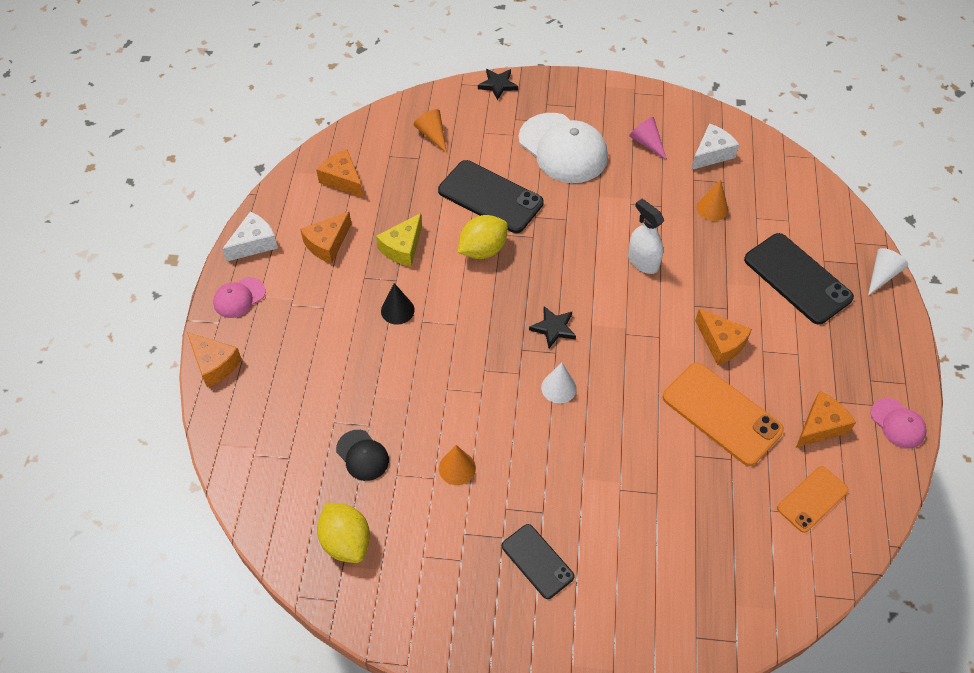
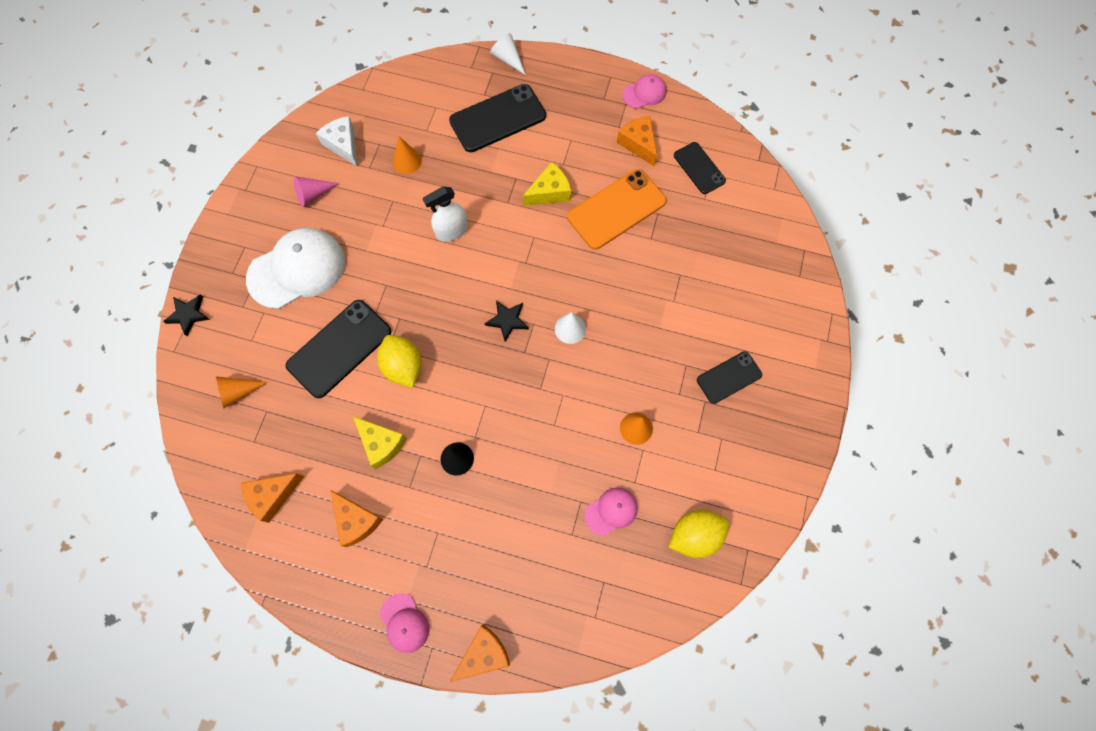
camera: 80 degrees left, 15 degrees up
white cheese [222,212,278,262] -> none
black cap [336,430,389,481] -> pink cap [585,488,638,536]
orange cheese [695,309,752,365] -> yellow cheese [523,162,571,206]
orange phone [777,466,849,533] -> black phone [674,142,726,194]

